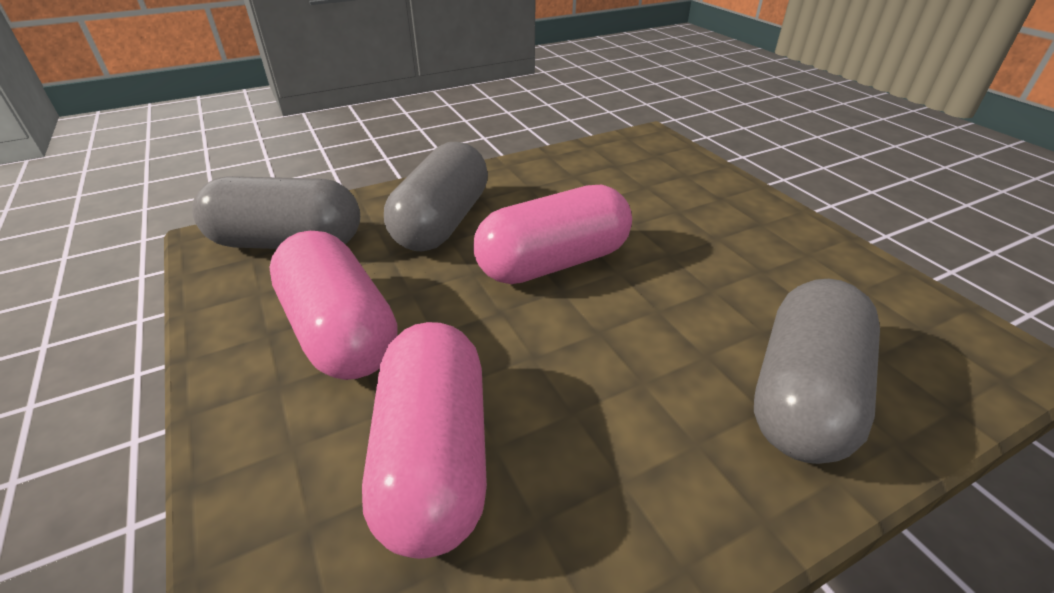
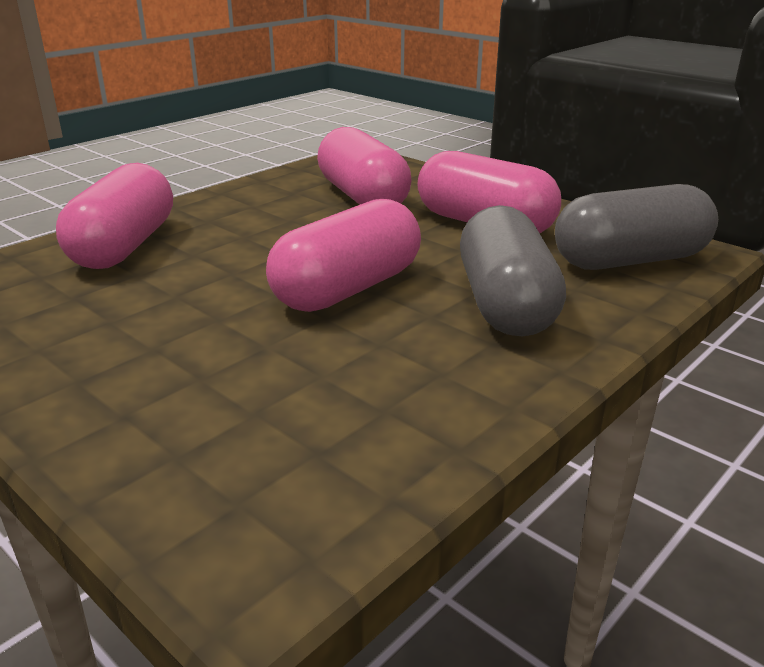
camera: 160 degrees right, 10 degrees down
grey capsule [754,279,880,464] -> pink capsule [56,163,173,269]

